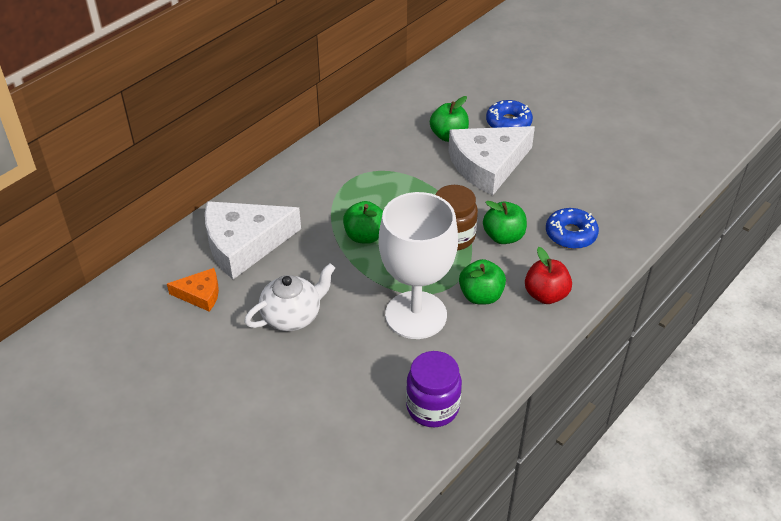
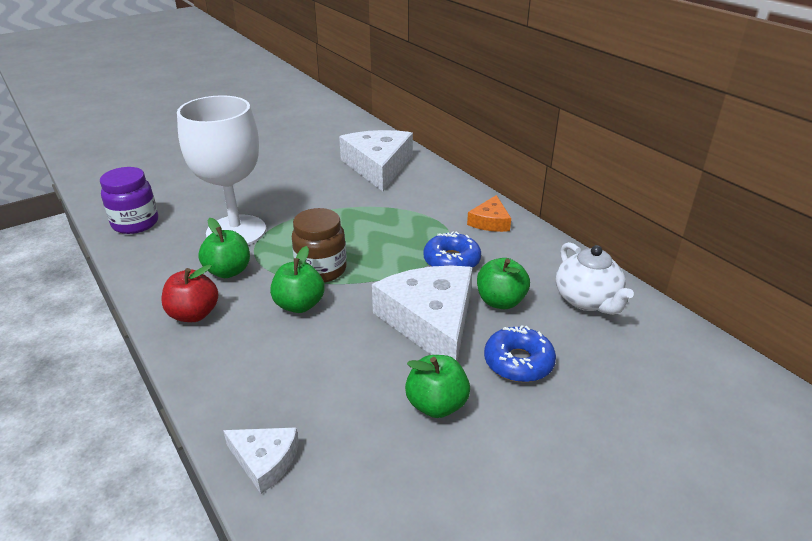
camera: 105 degrees right, 10 degrees down
orange cheese [167,268,219,312] -> orange cheese moved to [467,195,511,232]
white teapot [244,263,335,331] -> white teapot moved to [556,242,634,315]
green apple [343,201,383,244] -> green apple moved to [405,355,470,418]
blue donut [546,208,599,249] -> blue donut moved to [423,231,481,268]
none -> white cheese [223,427,299,494]

